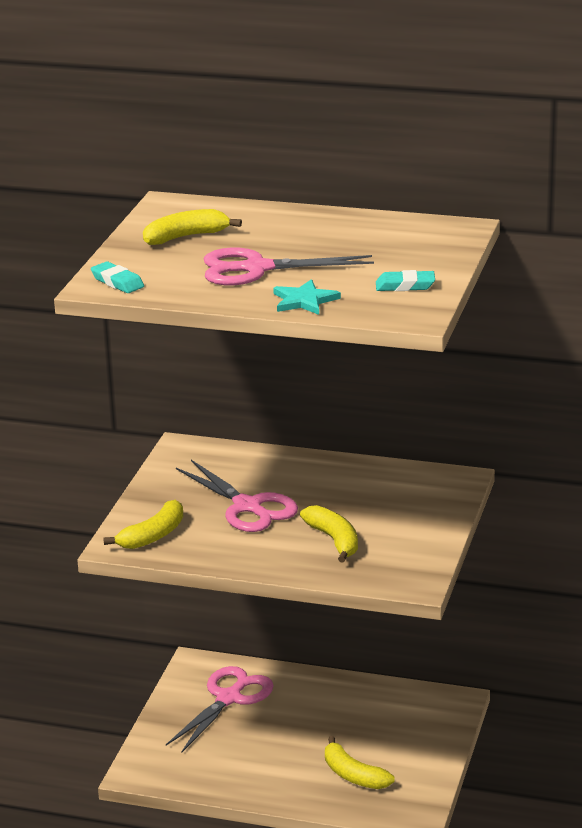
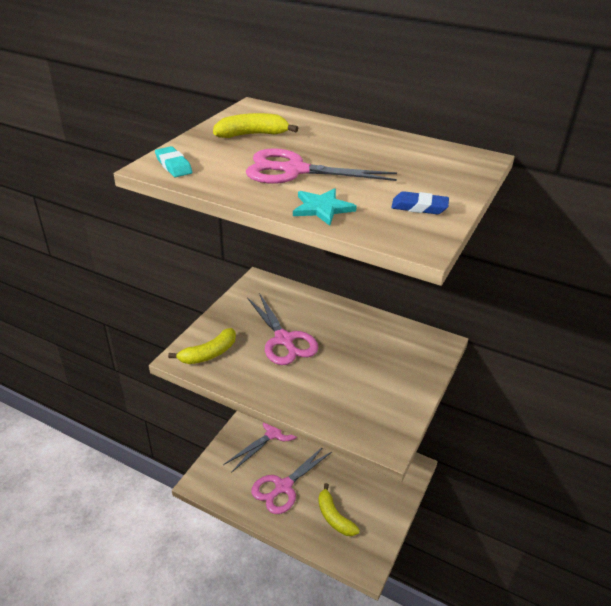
camera: 10 degrees right, 10 degrees up
yellow banana [300,505,358,563] -> none
turquoise eraser [376,270,435,291] -> blue eraser [391,191,449,214]
none -> pink scissors [251,448,332,514]

